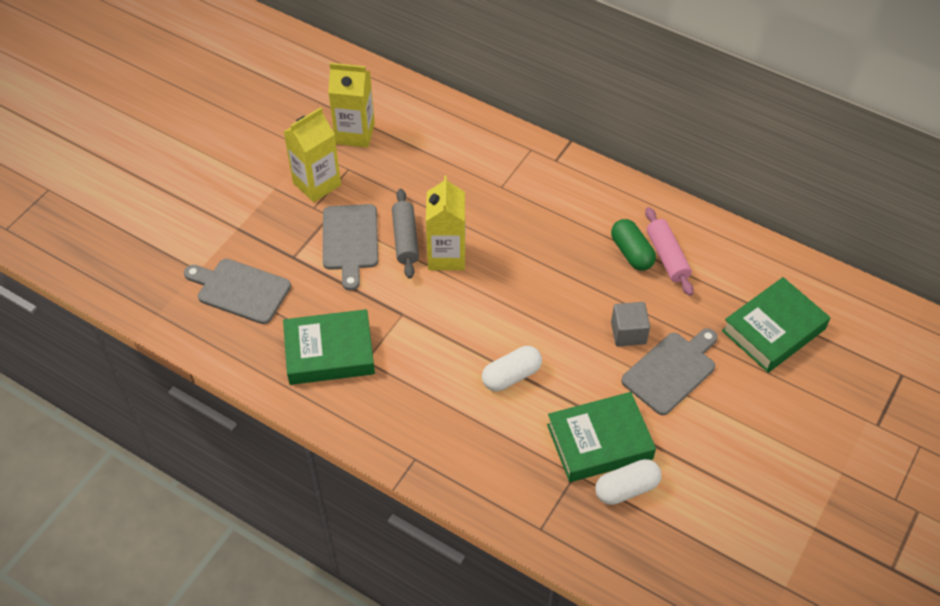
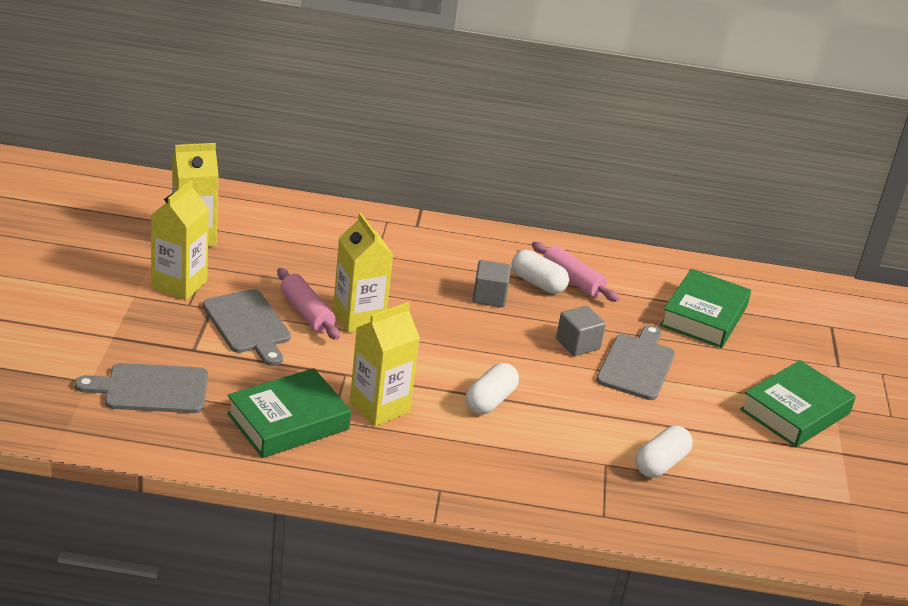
camera: 30 degrees left, 20 degrees down
grey rolling pin [392,189,419,279] -> pink rolling pin [277,268,340,340]
green book [547,392,656,482] -> green book moved to [740,360,856,447]
green capsule [611,219,656,271] -> white capsule [512,250,569,294]
none -> yellow carton [350,302,420,426]
none -> grey cube [473,260,511,307]

